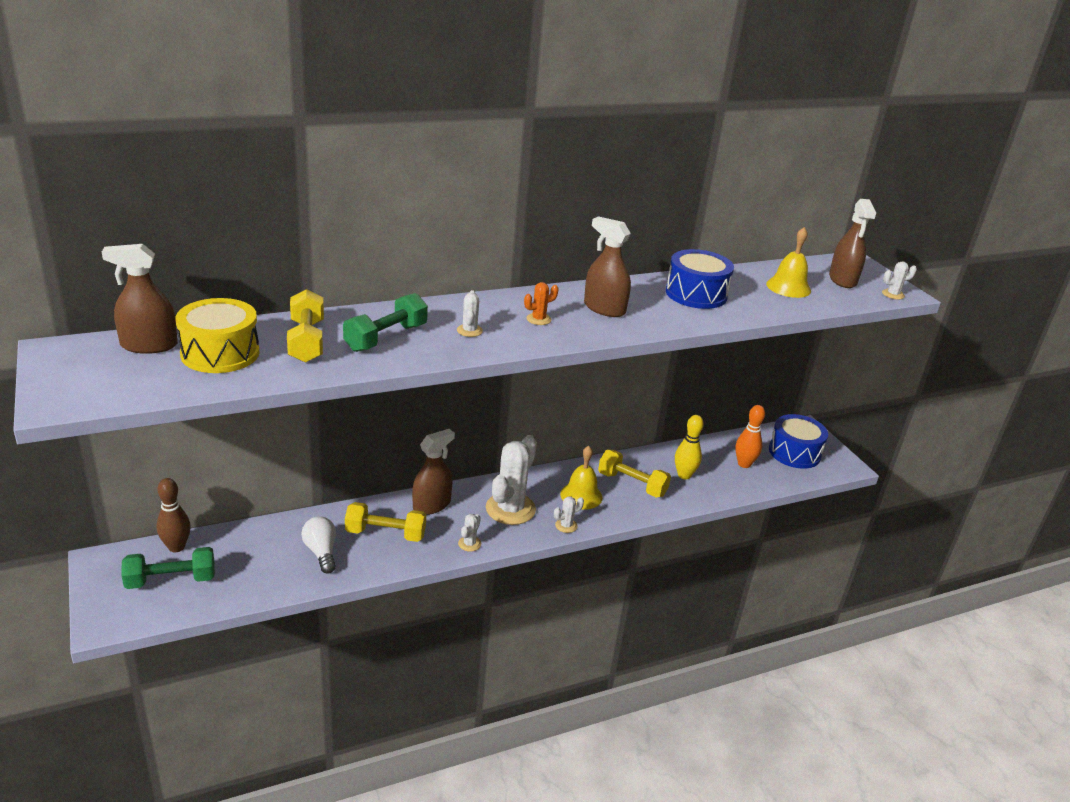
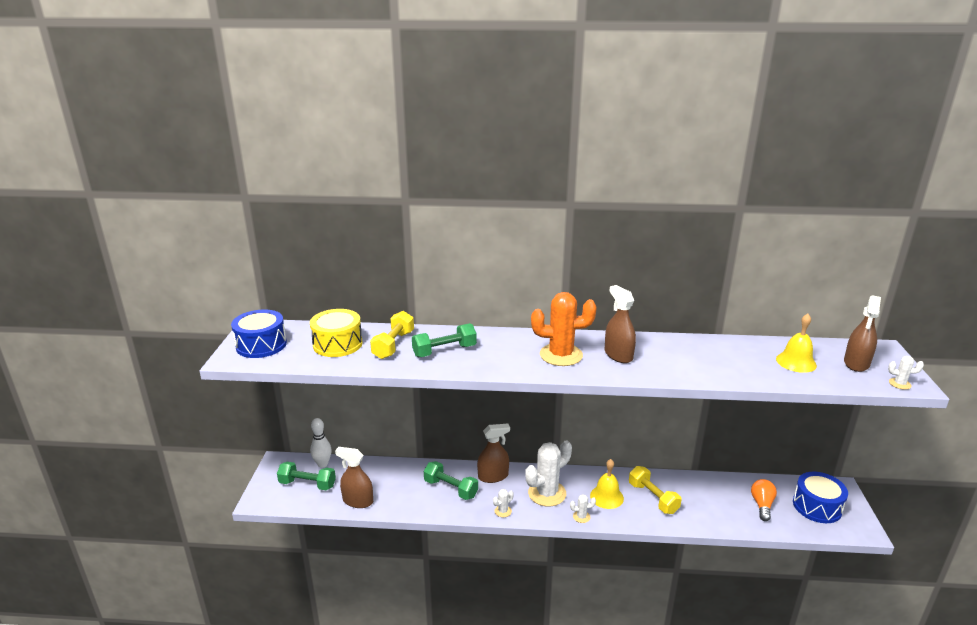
camera: 30 degrees right, 5 degrees down
brown spray bottle [102,244,178,354] -> brown spray bottle moved to [335,447,373,508]
brown bowling pin [157,478,191,552] -> white bowling pin [310,418,332,467]
white light bulb [301,517,336,574] -> none
yellow dumbbell [345,502,426,542] -> green dumbbell [424,461,478,500]
white cactus [457,290,483,337] -> none
orange cactus [524,282,559,325] -> orange cactus [531,292,597,366], size x2.29
blue drum [666,249,734,309] -> blue drum moved to [231,310,287,358]
yellow bowling pin [675,415,704,479] -> none
orange bowling pin [735,405,765,468] -> orange light bulb [751,479,777,521]

